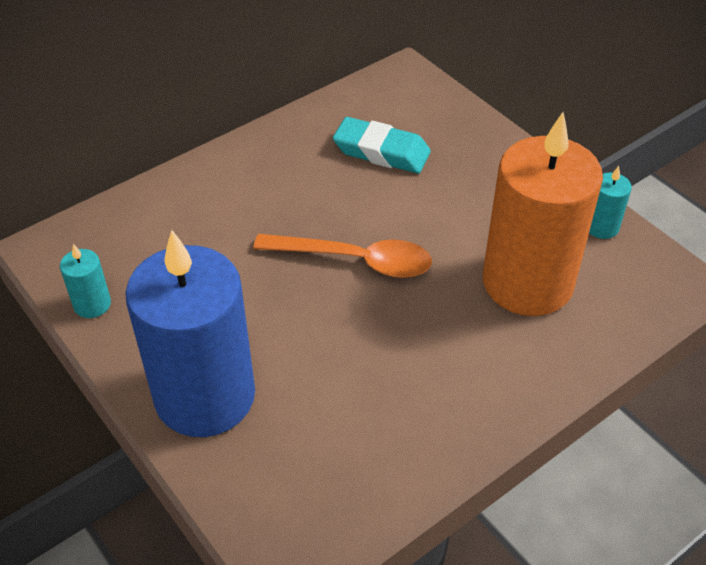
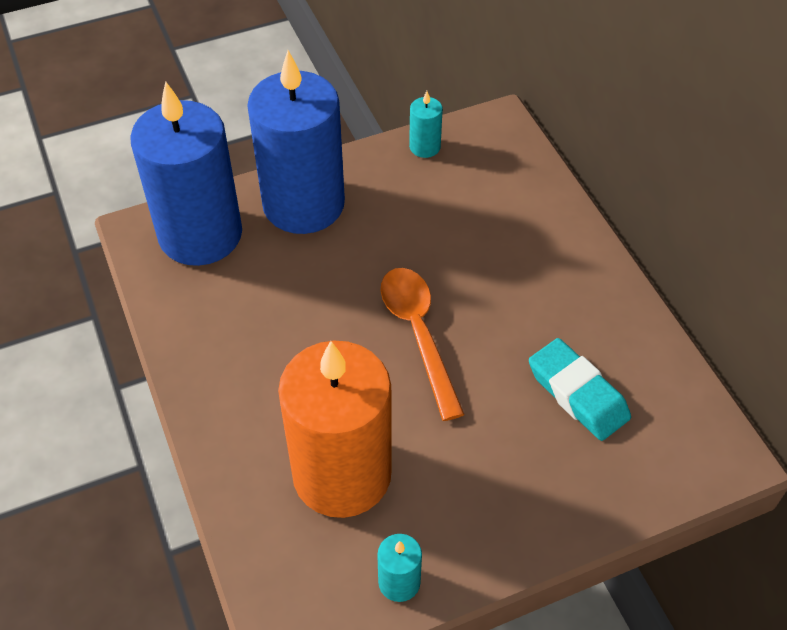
camera: 105 degrees right, 5 degrees up
orange spoon [253,234,432,278] -> orange spoon turned 135 degrees clockwise [381,268,465,421]
turquoise eraser [333,117,431,173] -> turquoise eraser turned 75 degrees counterclockwise [529,338,631,441]
none -> blue candle [130,81,242,266]

